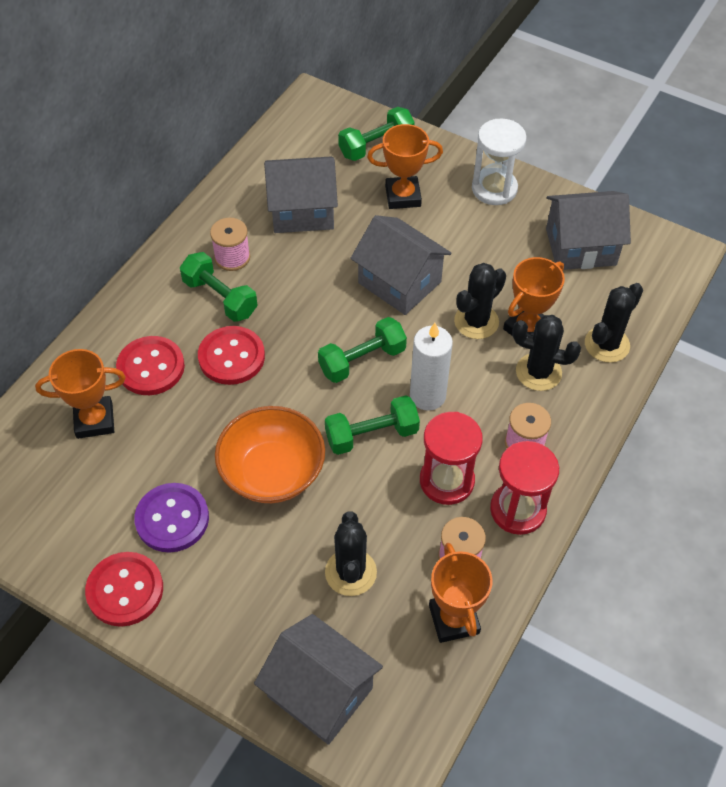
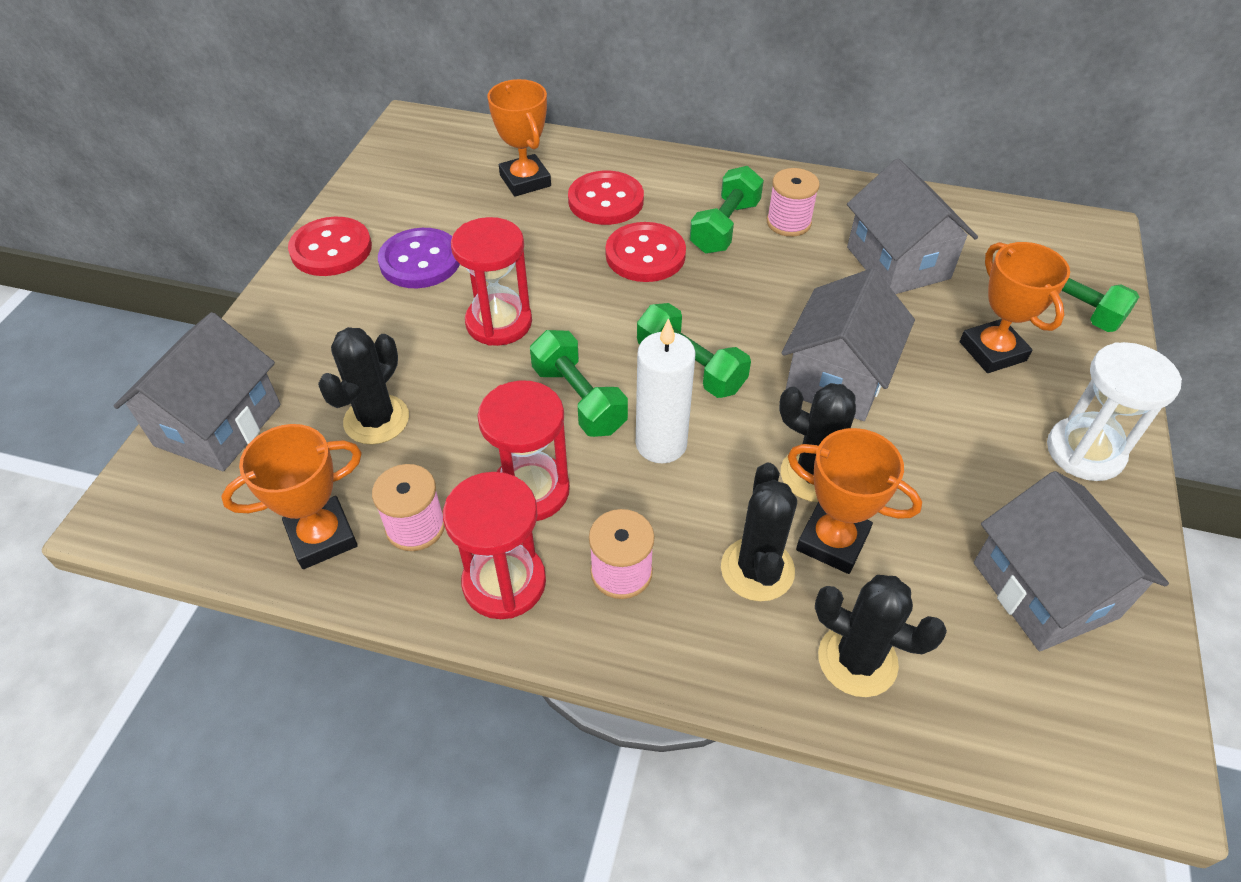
camera: 75 degrees right, 5 degrees down
orange bowl [215,406,325,503] -> red hourglass [451,217,532,346]
black cactus [325,511,377,596] -> black cactus turned 45 degrees counterclockwise [318,327,409,445]

